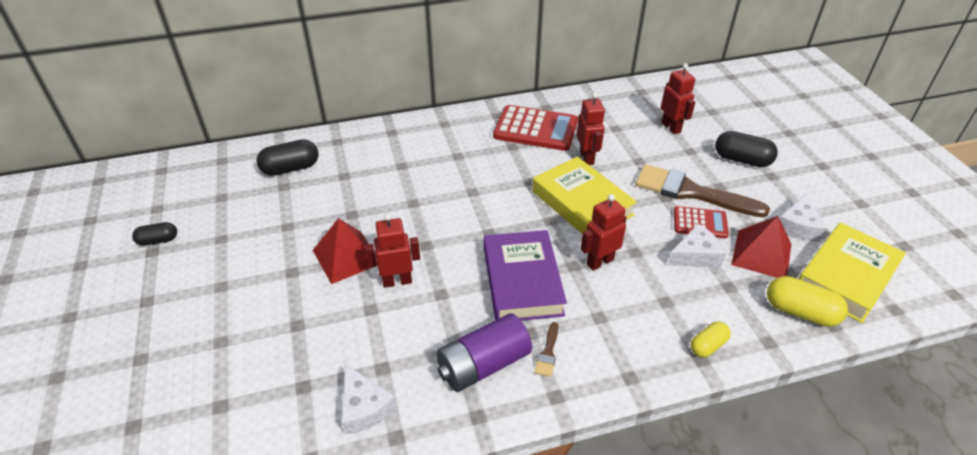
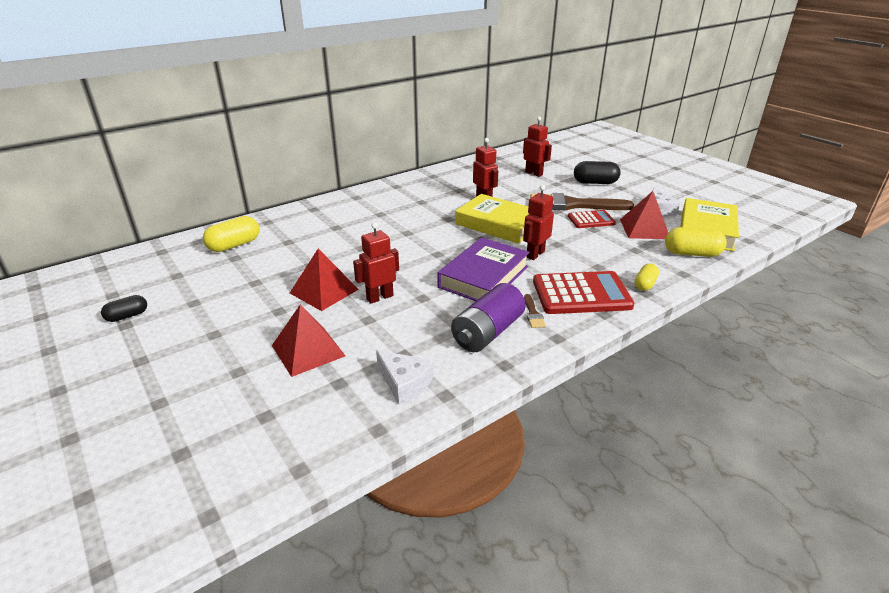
camera: 20 degrees left, 10 degrees down
black capsule [257,139,319,176] -> yellow capsule [203,216,259,252]
purple book [484,230,567,321] -> purple book turned 60 degrees clockwise [438,237,530,301]
red calculator [493,105,578,151] -> red calculator moved to [533,271,635,314]
white cheese [668,224,726,267] -> none
none -> red pyramid [272,304,345,377]

